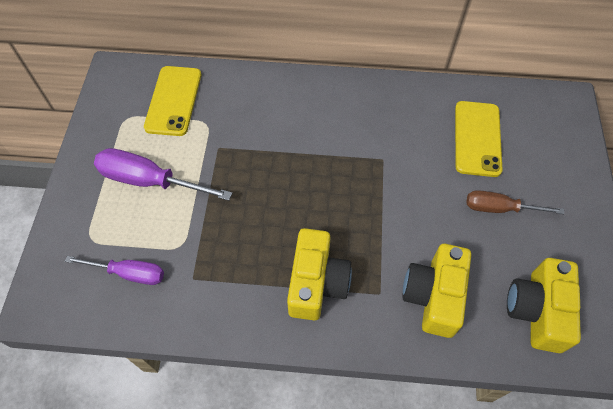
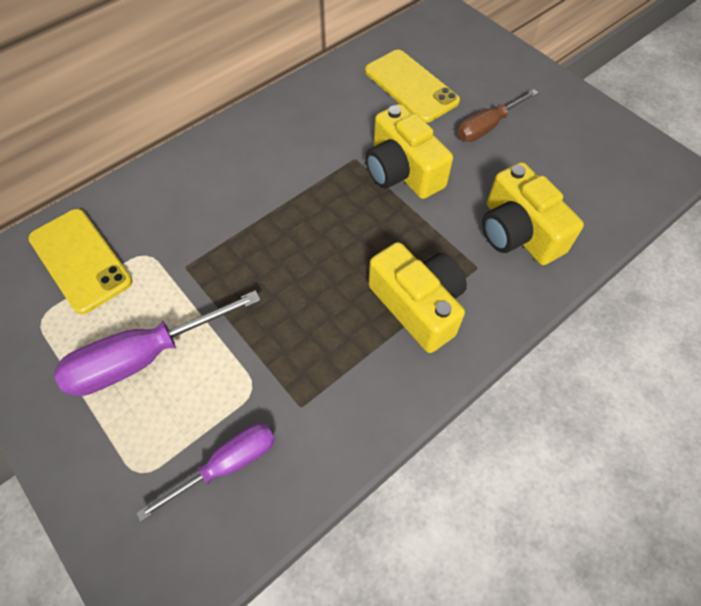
camera: 45 degrees left, 0 degrees up
yellow camera [507,258,581,353] -> yellow camera moved to [365,104,453,199]

